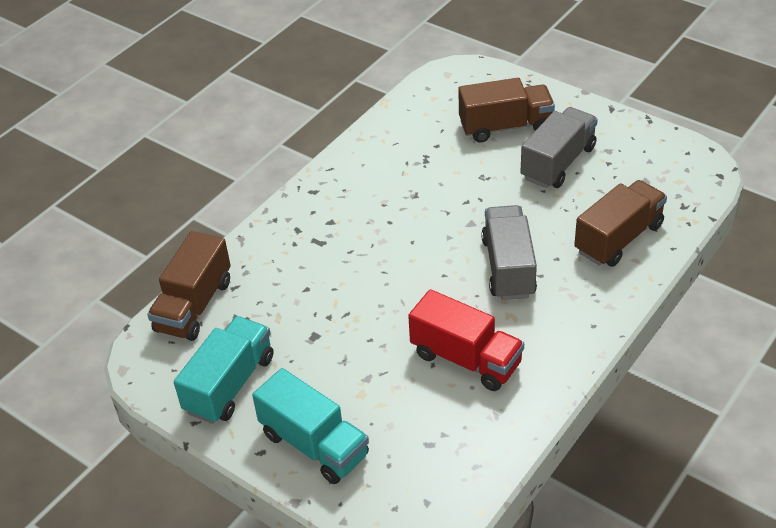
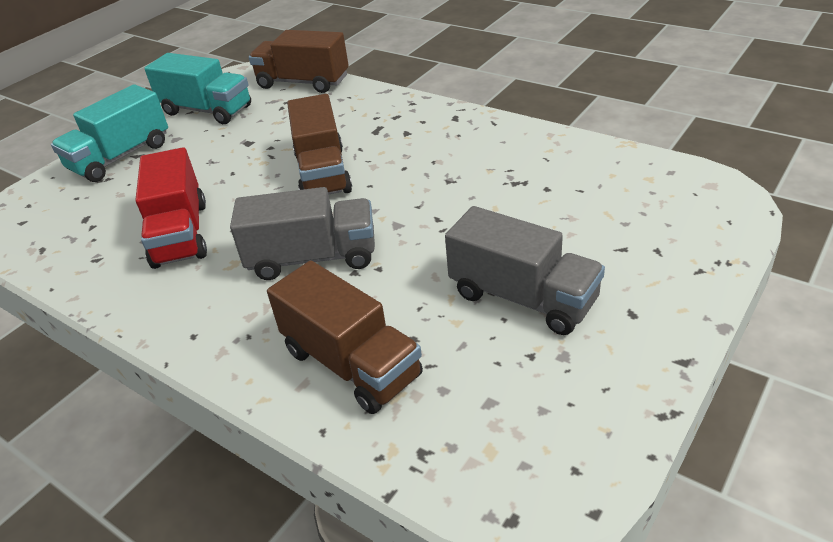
camera: 90 degrees right, 5 degrees down
red truck [408,289,524,391] -> red truck turned 45 degrees counterclockwise [135,147,207,269]
brown truck [459,78,555,142] -> brown truck moved to [287,94,352,195]

